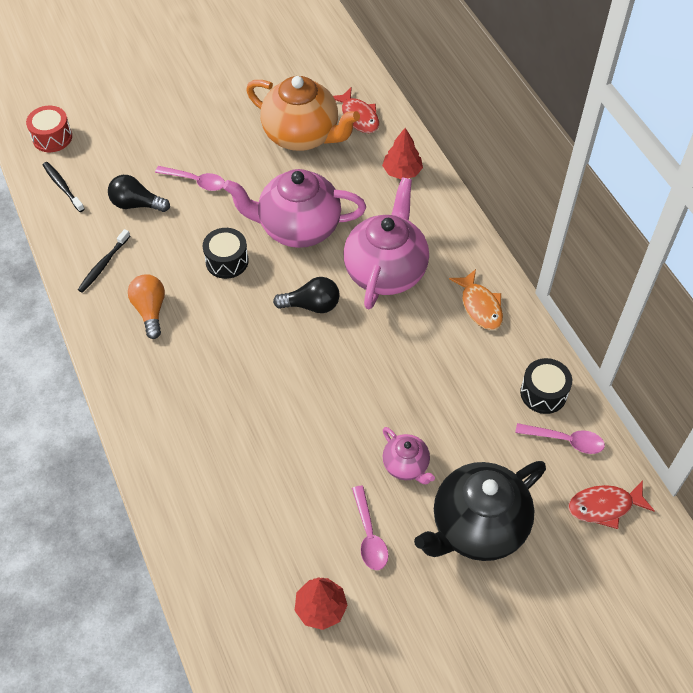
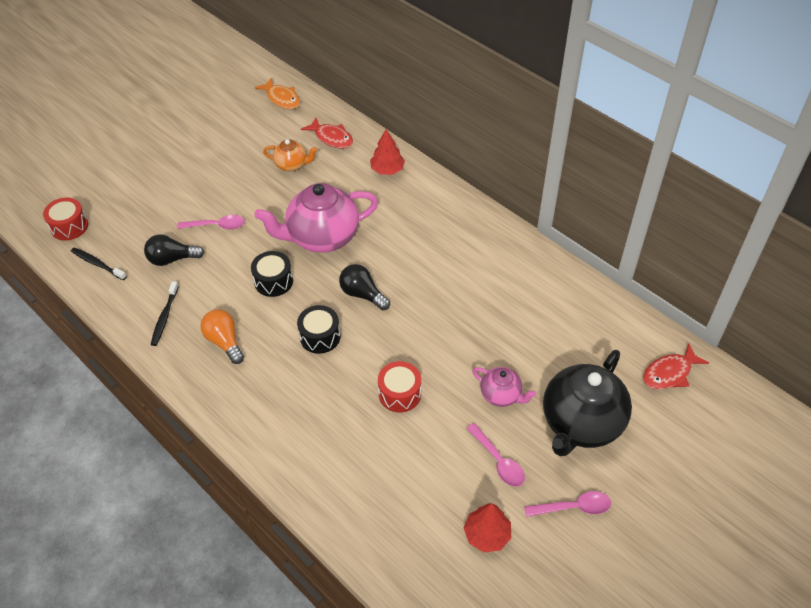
camera: 20 degrees left, 5 degrees down
orange teapot [246,76,360,151] -> orange teapot [263,139,318,172], size x0.50
black light bulb [273,277,340,313] -> black light bulb turned 120 degrees counterclockwise [339,264,390,310]
pink teapot [343,177,429,309] -> none
orange fish [449,269,503,330] -> orange fish moved to [254,77,300,109]
pink spoon [515,423,605,454] -> pink spoon moved to [524,491,611,517]
black drum [520,358,572,414] -> black drum moved to [297,305,341,354]
none -> red drum [378,361,421,413]

